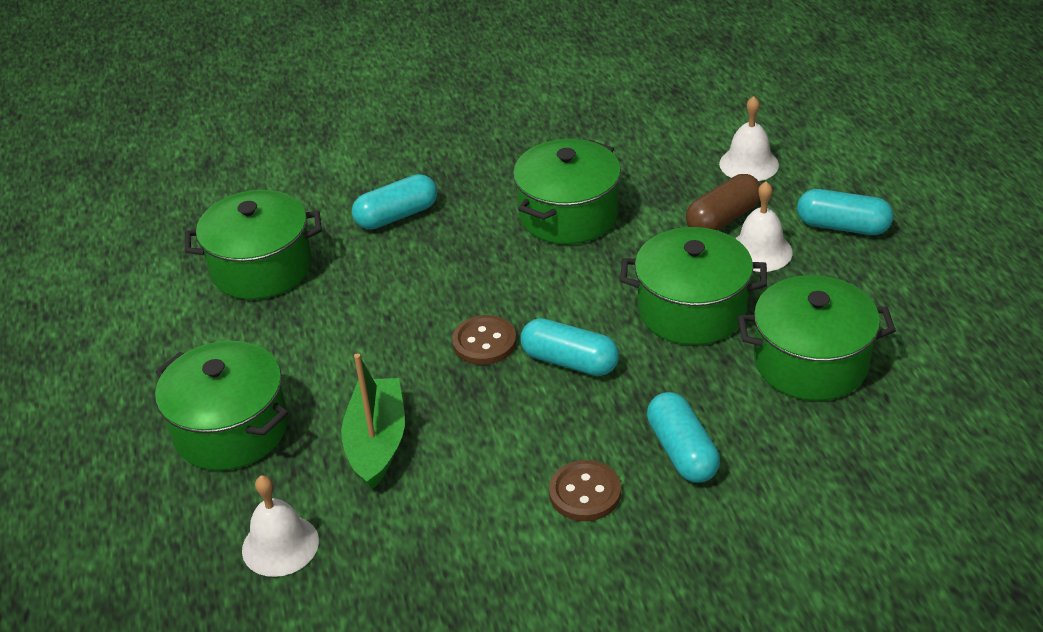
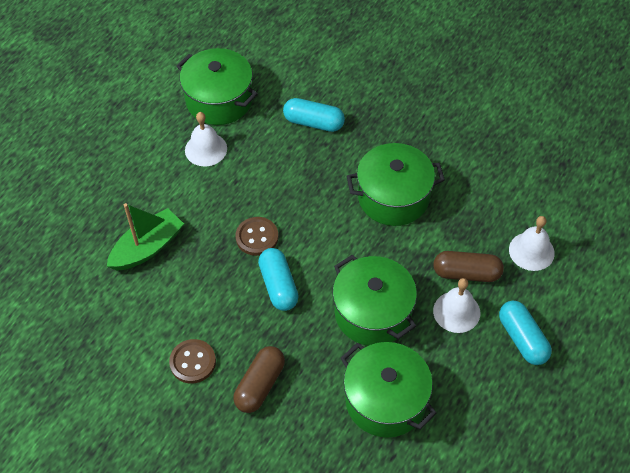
camera: 45 degrees right, 15 degrees up
green pot [155,341,288,471] -> none
white bell [242,475,319,577] -> white bell moved to [185,112,227,166]
turquoise capsule [647,392,720,483] -> brown capsule [233,346,285,413]

